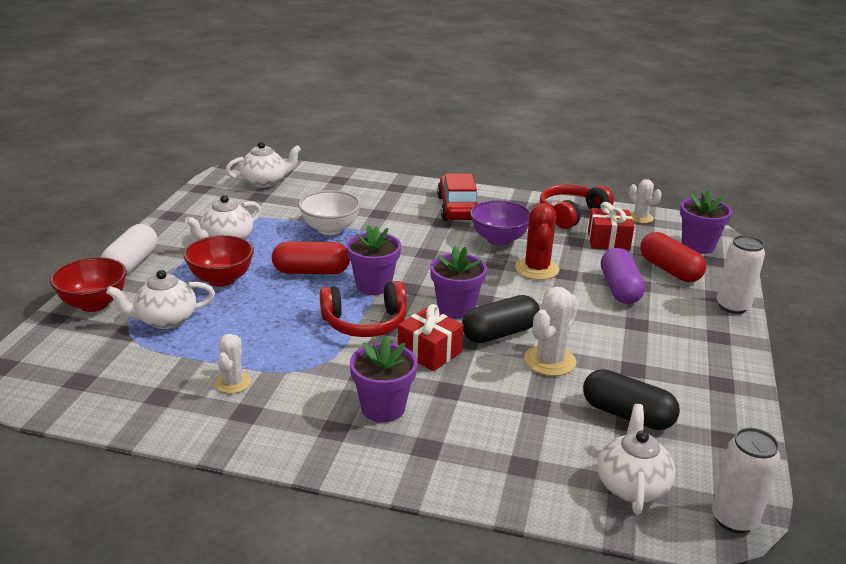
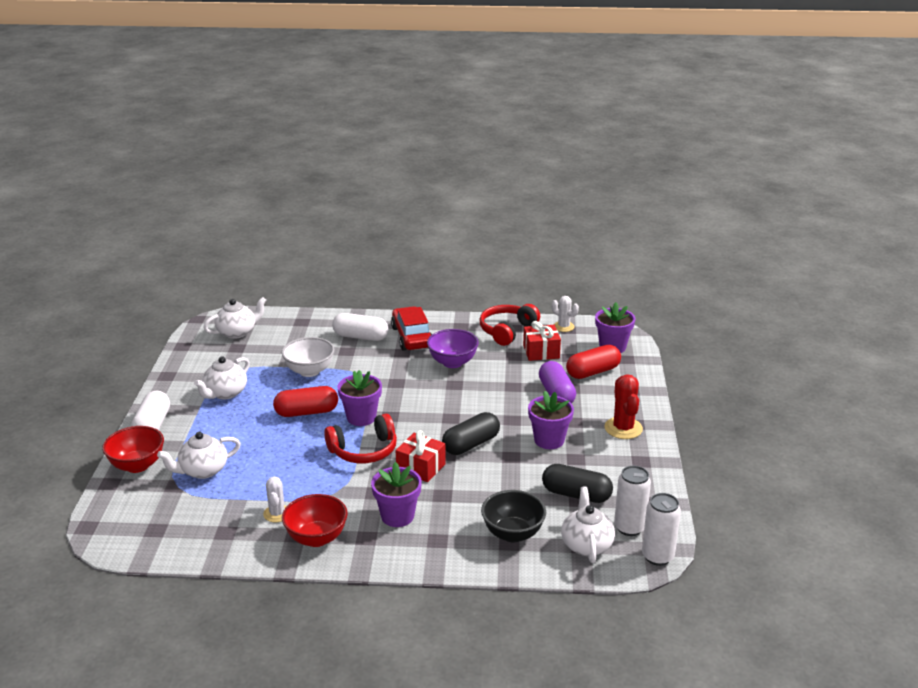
camera: 10 degrees left, 0 degrees up
red bowl [183,235,254,287] -> red bowl moved to [282,494,348,547]
purple flower pot [430,246,487,319] -> purple flower pot moved to [528,391,574,449]
red cactus [515,203,559,280] -> red cactus moved to [604,374,643,439]
white cactus [524,287,578,376] -> none
red capsule [640,232,706,282] -> red capsule turned 75 degrees counterclockwise [566,345,621,379]
white can [717,235,765,314] -> white can moved to [614,466,651,536]
none -> white capsule [332,313,389,341]
none -> black bowl [481,490,546,542]

